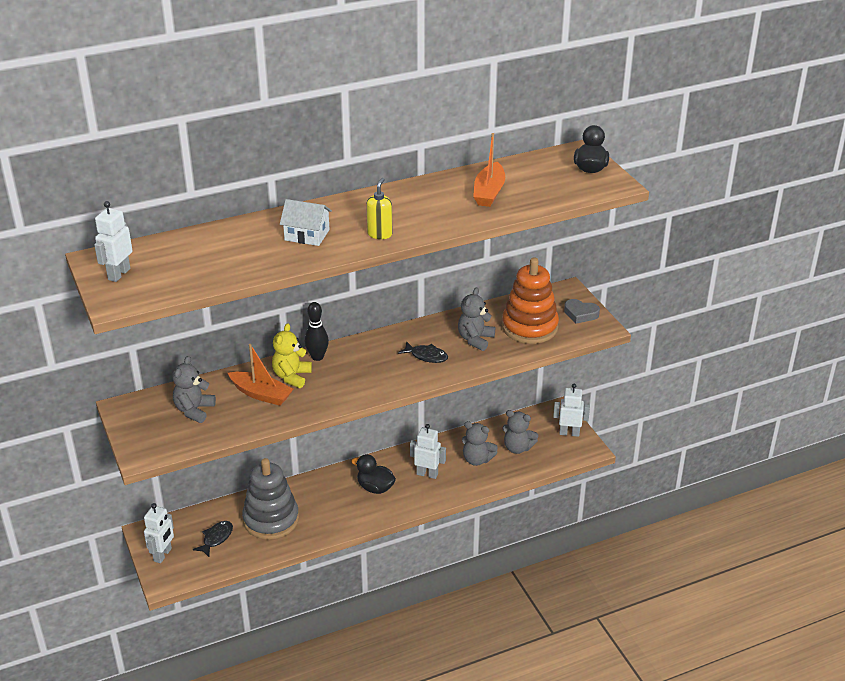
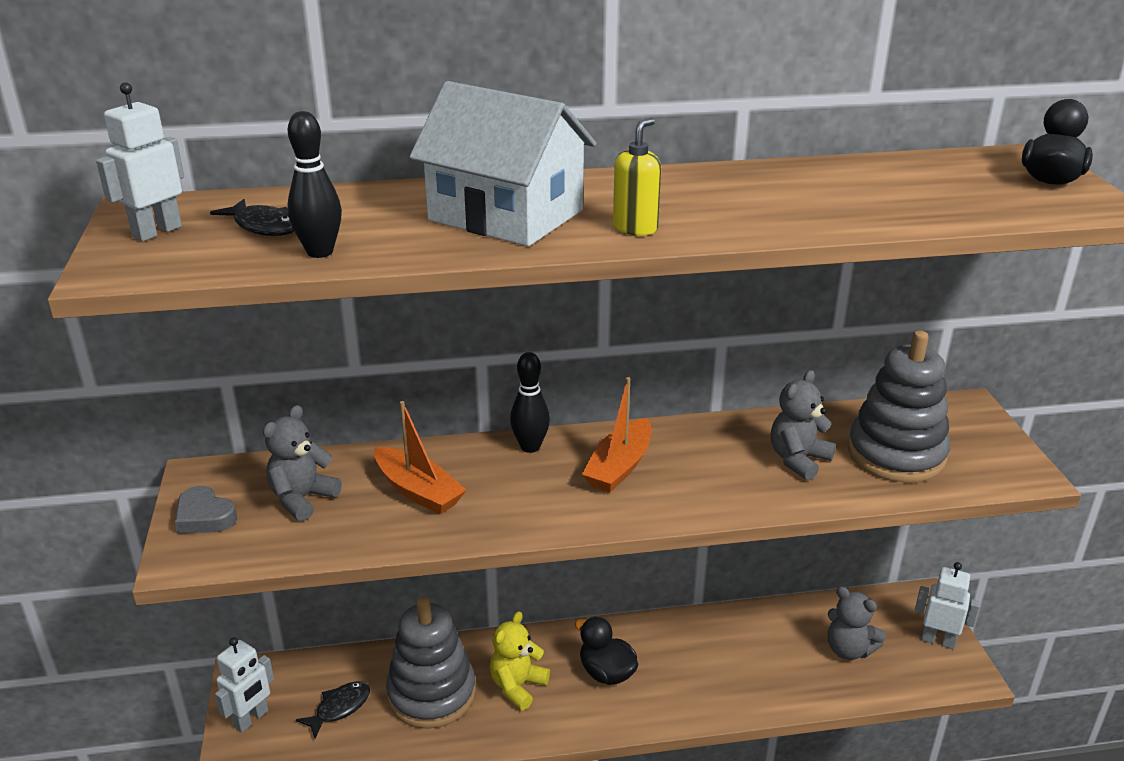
camera: 15 degrees right, 5 degrees down
yellow teddy bear [272,323,312,388] -> yellow teddy bear moved to [490,611,550,710]
white house [280,199,332,246] -> white house [409,81,596,246], size x1.81
black fish [398,341,448,363] -> black fish moved to [210,199,294,236]
white robot [410,424,446,479] -> none
grey teddy bear [462,421,498,466] -> none
orange boat [473,133,505,207] -> orange boat moved to [582,377,651,493]
orange stacking toy [502,257,559,344] -> grey stacking toy [848,331,950,483]
grey heart [564,299,600,324] -> grey heart moved to [175,486,237,534]
none -> black bowling pin [287,111,342,258]

